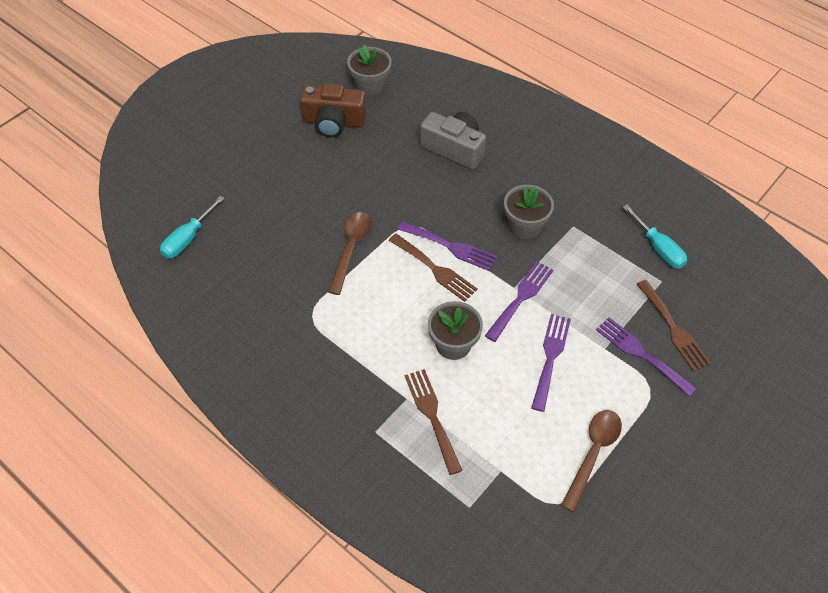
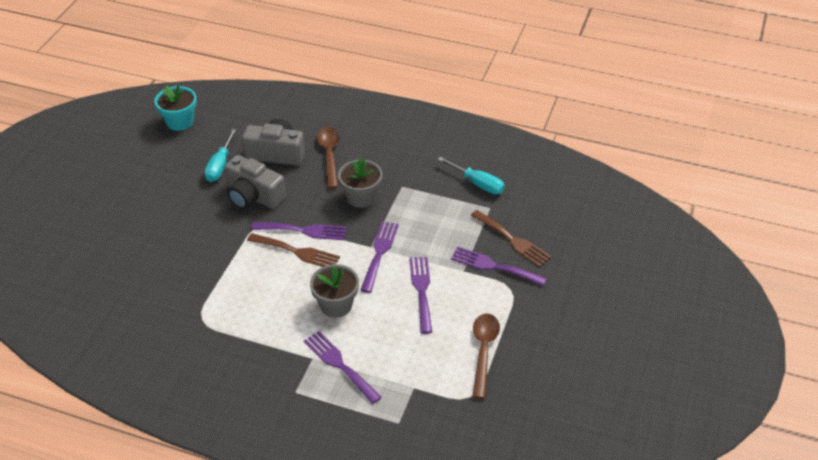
camera: 20 degrees left, 10 degrees down
turquoise screwdriver [160,196,225,258] -> turquoise screwdriver moved to [204,129,237,182]
brown camera [300,83,366,137] -> none
brown spoon [328,212,372,295] -> brown spoon moved to [317,127,340,189]
grey flower pot [347,45,392,96] -> turquoise flower pot [155,85,197,131]
brown fork [405,369,462,475] -> purple fork [304,331,382,404]
none -> grey camera [224,155,286,210]

